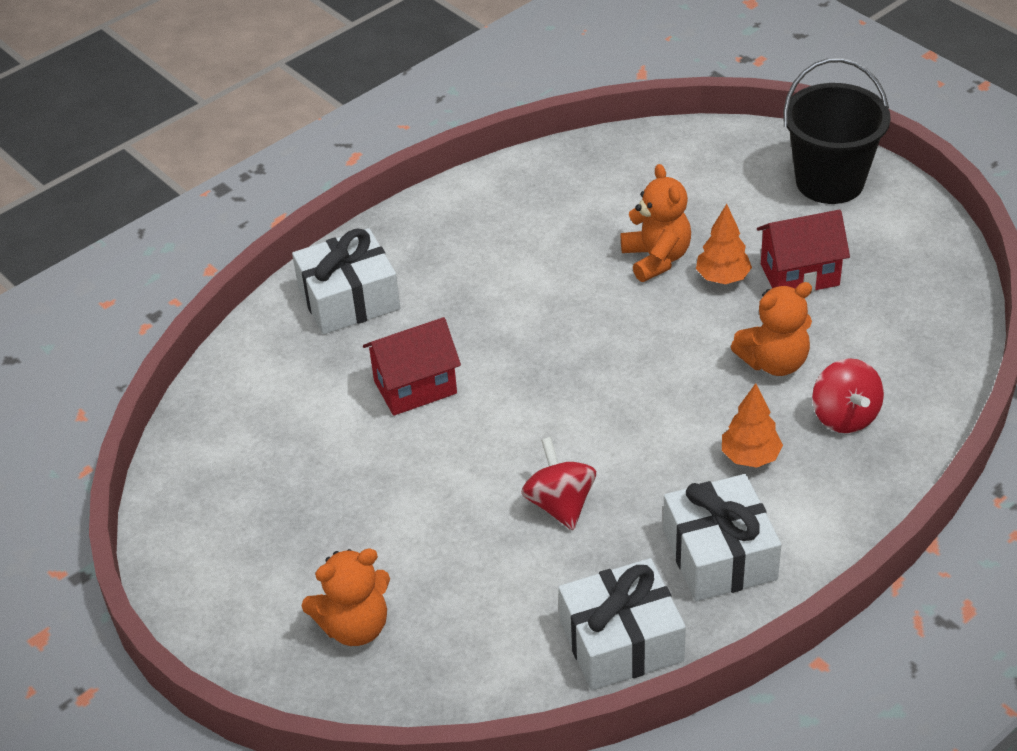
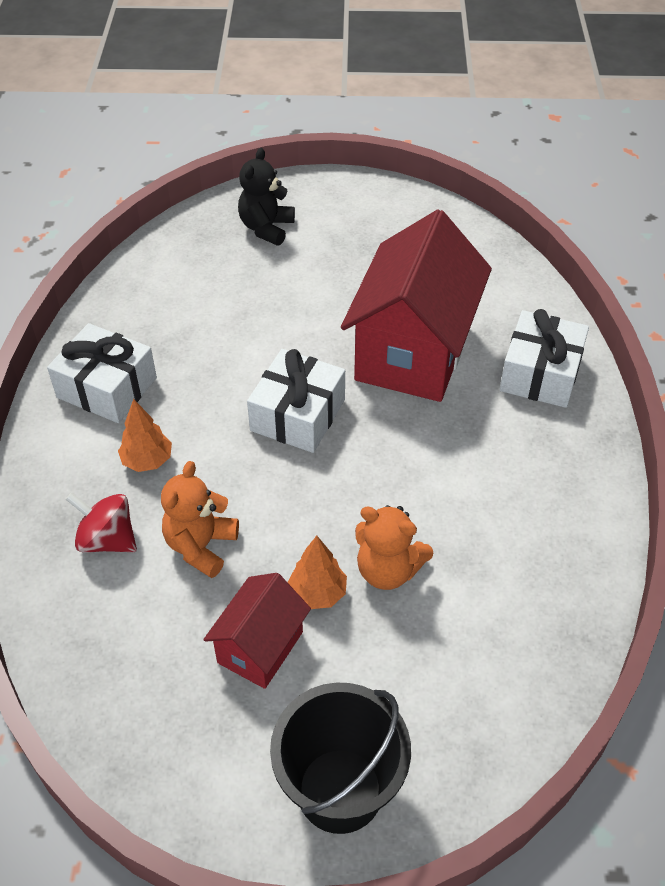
camera: 130 degrees right, 5 degrees up
orange teddy bear [302,548,390,646] -> black teddy bear [238,148,295,246]
red house [363,317,461,416] -> red house [341,209,492,402], size x1.95
red spinning top [521,437,596,530] -> none
white gift [558,558,686,690] -> white gift moved to [247,349,345,453]

